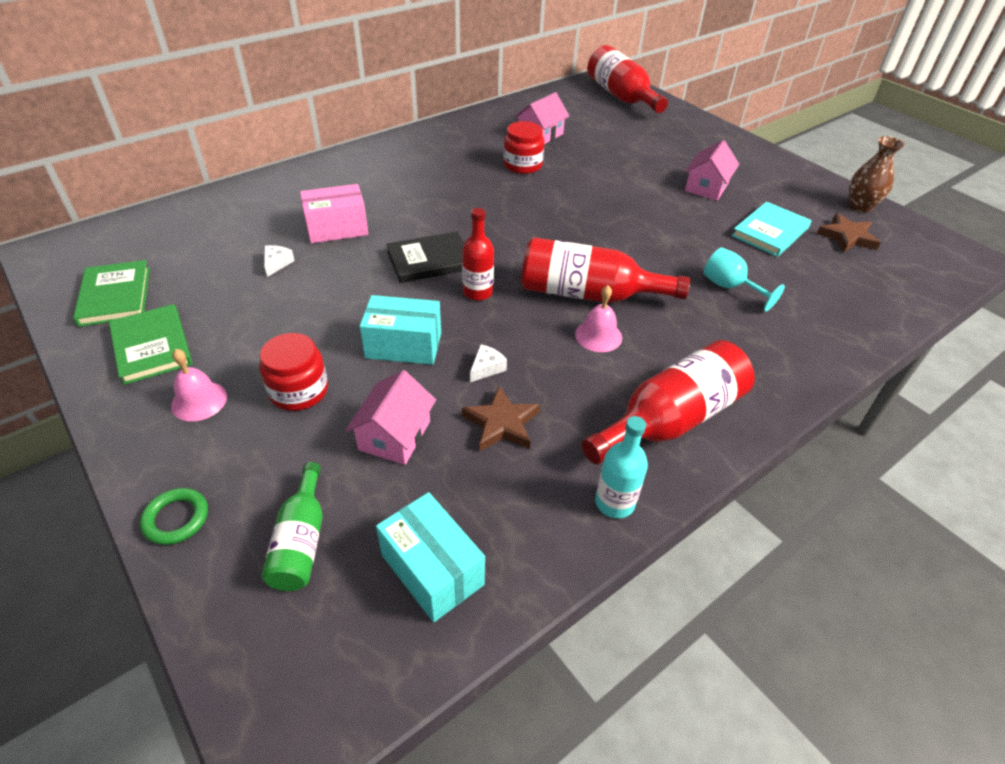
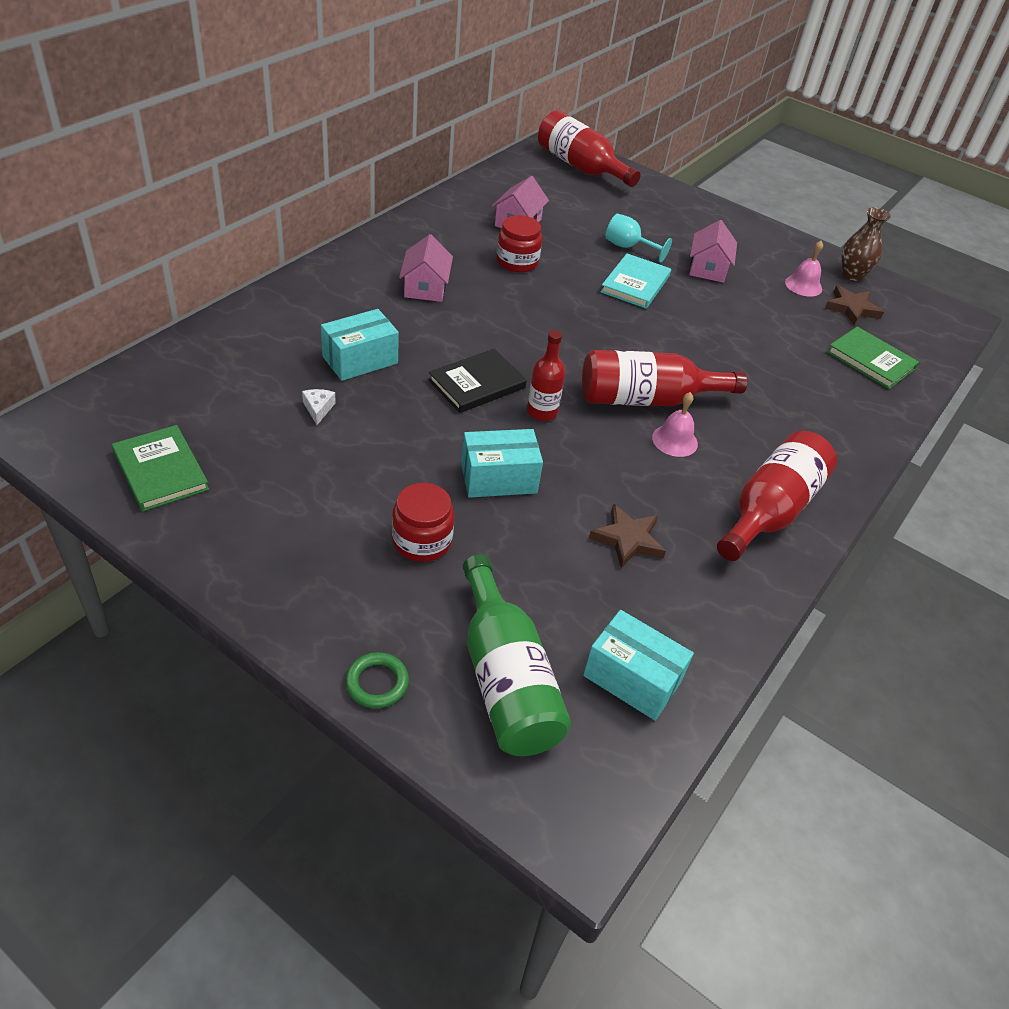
camera: 20 degrees left, 0 degrees up
green book [109,304,193,385] -> green book moved to [827,327,919,389]
pink bell [171,349,227,421] -> pink bell moved to [785,241,823,297]
green bottle [262,462,323,591] -> green bottle [463,554,571,756], size x1.71
pink box [300,184,368,243] -> turquoise box [321,309,399,381]
pink house [346,370,436,465] -> pink house moved to [399,234,453,302]
white cheese [470,344,507,382] -> none
turquoise bottle [595,416,648,518] -> none
turquoise goblet [703,248,785,311] -> turquoise goblet moved to [606,214,672,263]
turquoise book [732,202,812,257] -> turquoise book moved to [600,253,671,309]

